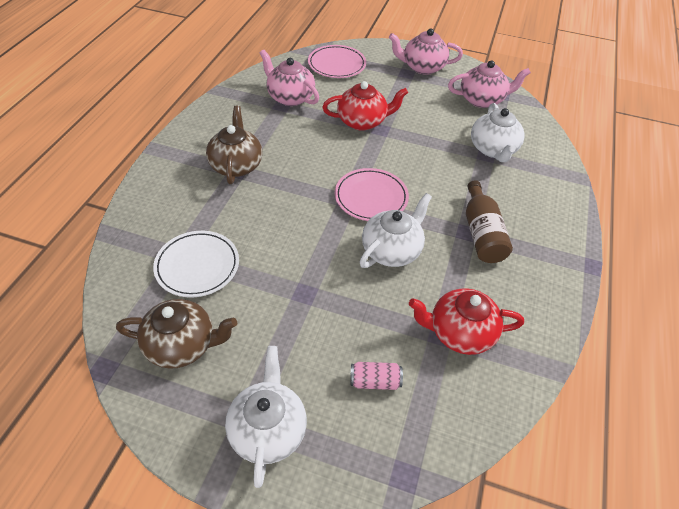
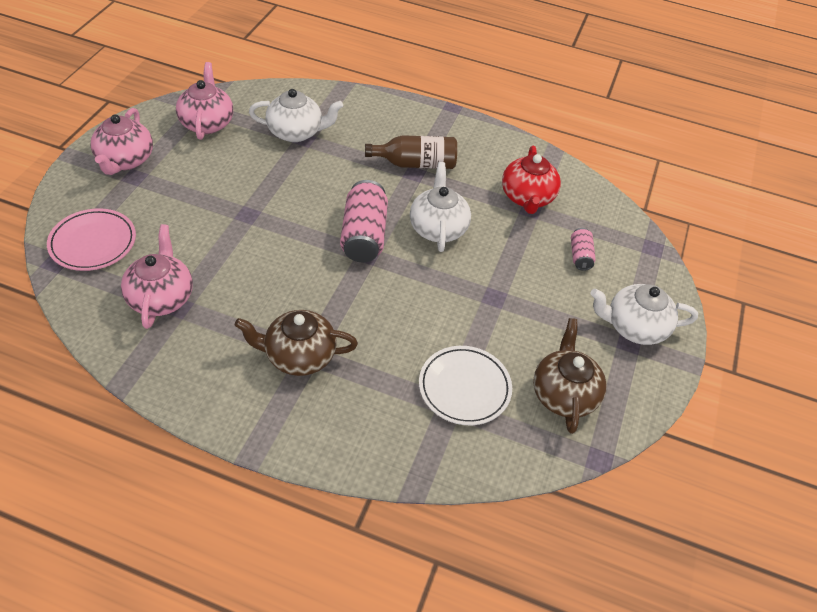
camera: 90 degrees left, 0 degrees up
pink teapot [260,50,319,106] -> pink teapot turned 135 degrees clockwise [121,224,193,329]
red teapot [322,81,408,131] -> none
pink plate [335,168,409,221] -> pink can [340,180,388,262]
white teapot [360,193,432,268] -> white teapot turned 45 degrees clockwise [410,162,471,252]

